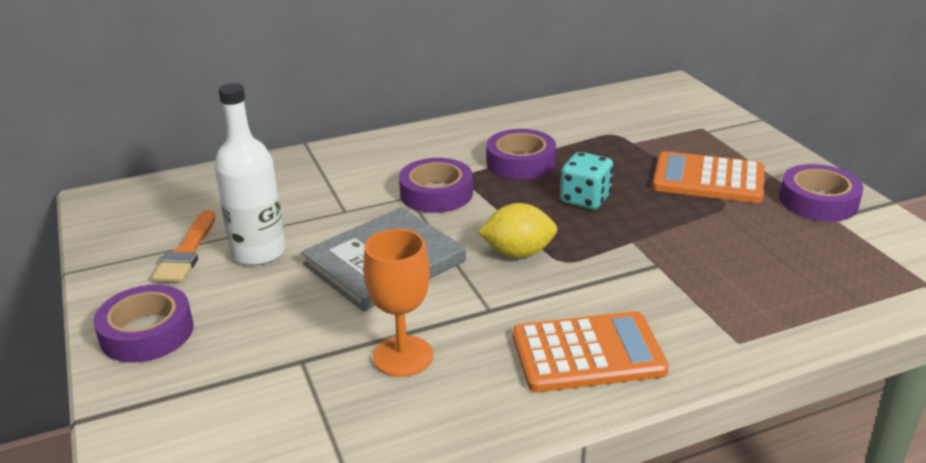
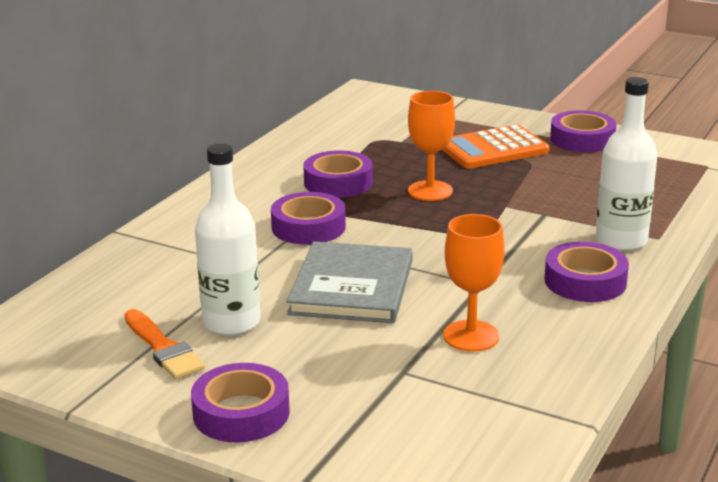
camera: 40 degrees left, 5 degrees down
yellow lemon [477,203,557,258] -> none
orange calculator [513,311,669,392] -> purple tape [545,242,629,302]
turquoise dice [560,152,613,209] -> orange goblet [408,91,455,201]
none -> white bottle [596,77,658,251]

